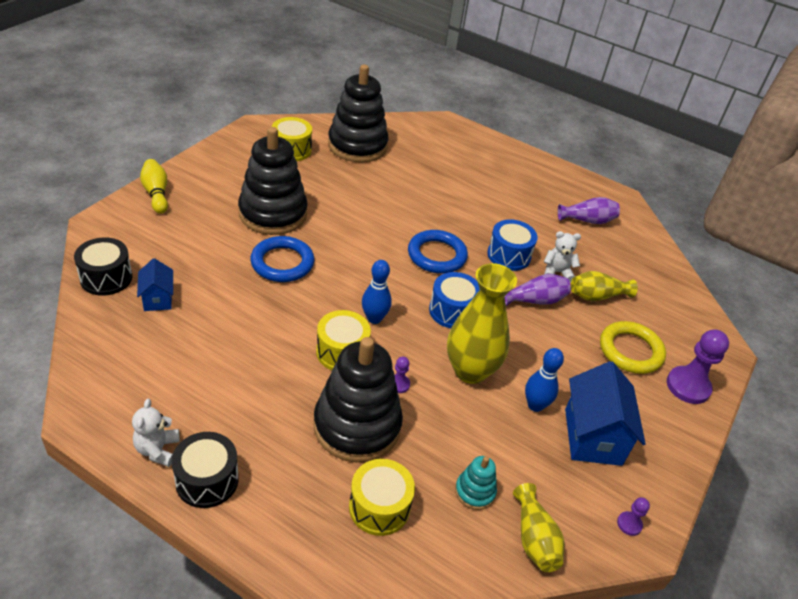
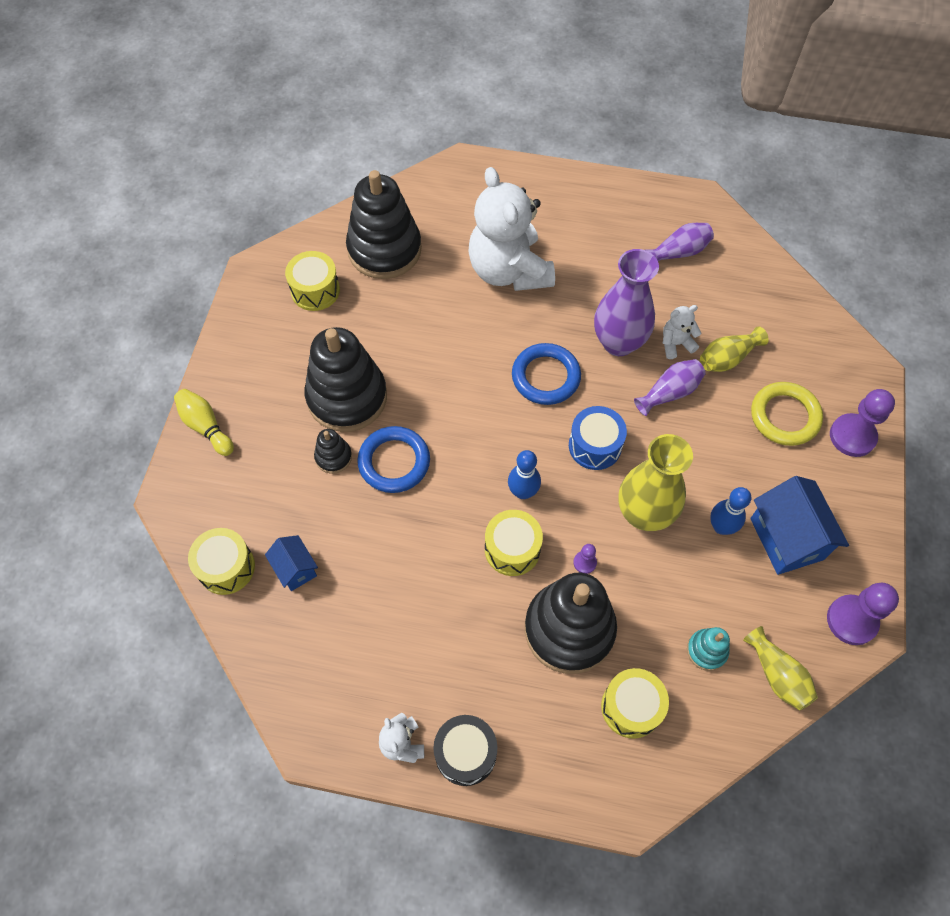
camera: 15 degrees left, 20 degrees up
black drum [74,237,132,296] -> yellow drum [188,528,255,595]
blue drum [487,219,538,271] -> purple vase [594,249,659,356]
purple pawn [617,497,650,536] -> purple pawn [827,583,899,645], size x2.08
none -> black stacking toy [314,429,352,474]
none -> white teddy bear [468,167,555,291]

